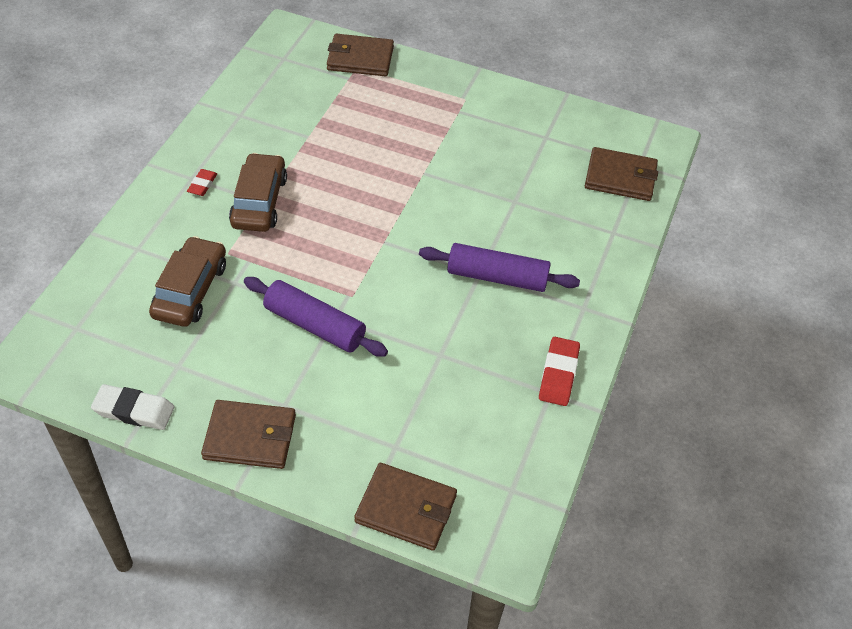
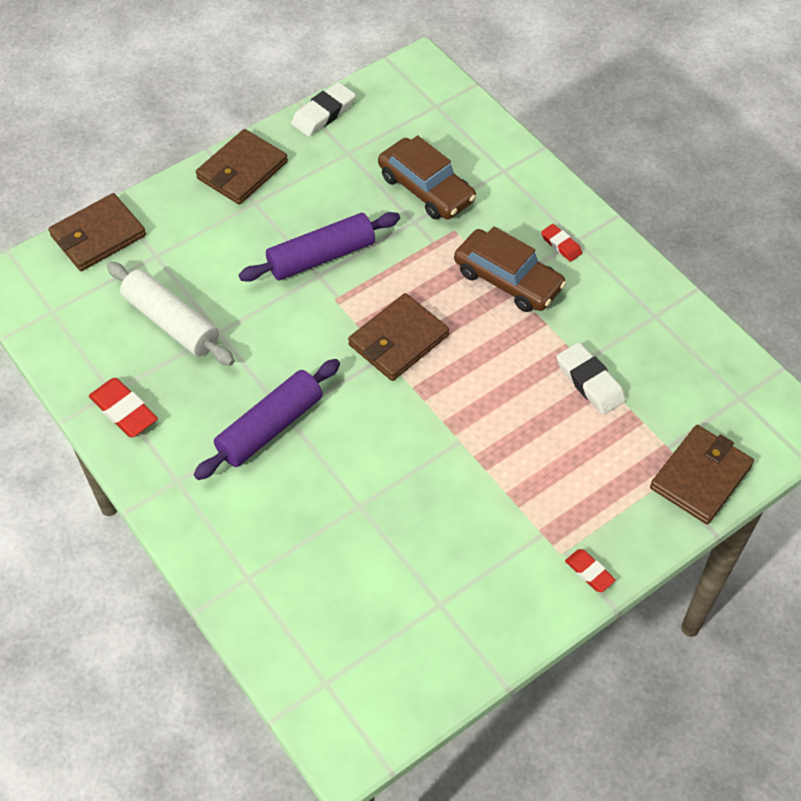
camera: 125 degrees right, 5 degrees up
brown wallet [585,147,658,201] -> brown wallet moved to [348,293,449,381]
none -> white rolling pin [107,262,235,366]
none -> white eraser [556,342,626,415]
none -> red eraser [565,549,616,592]

